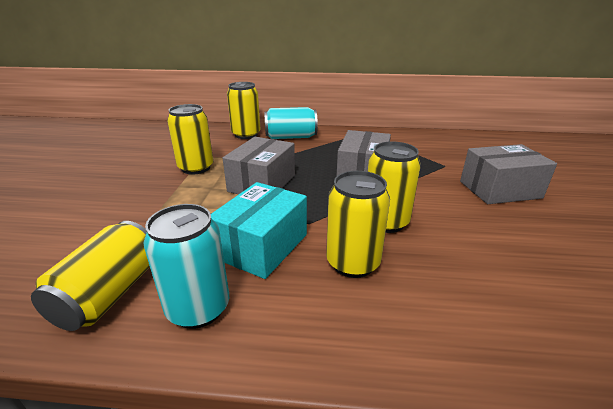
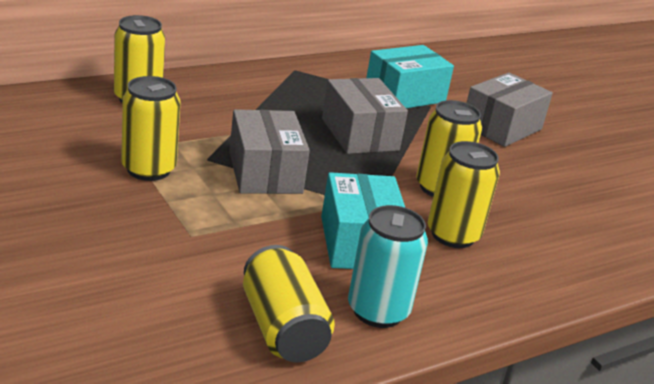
camera: 40 degrees left, 0 degrees up
turquoise can [265,107,318,139] -> none
none -> turquoise box [366,45,454,108]

